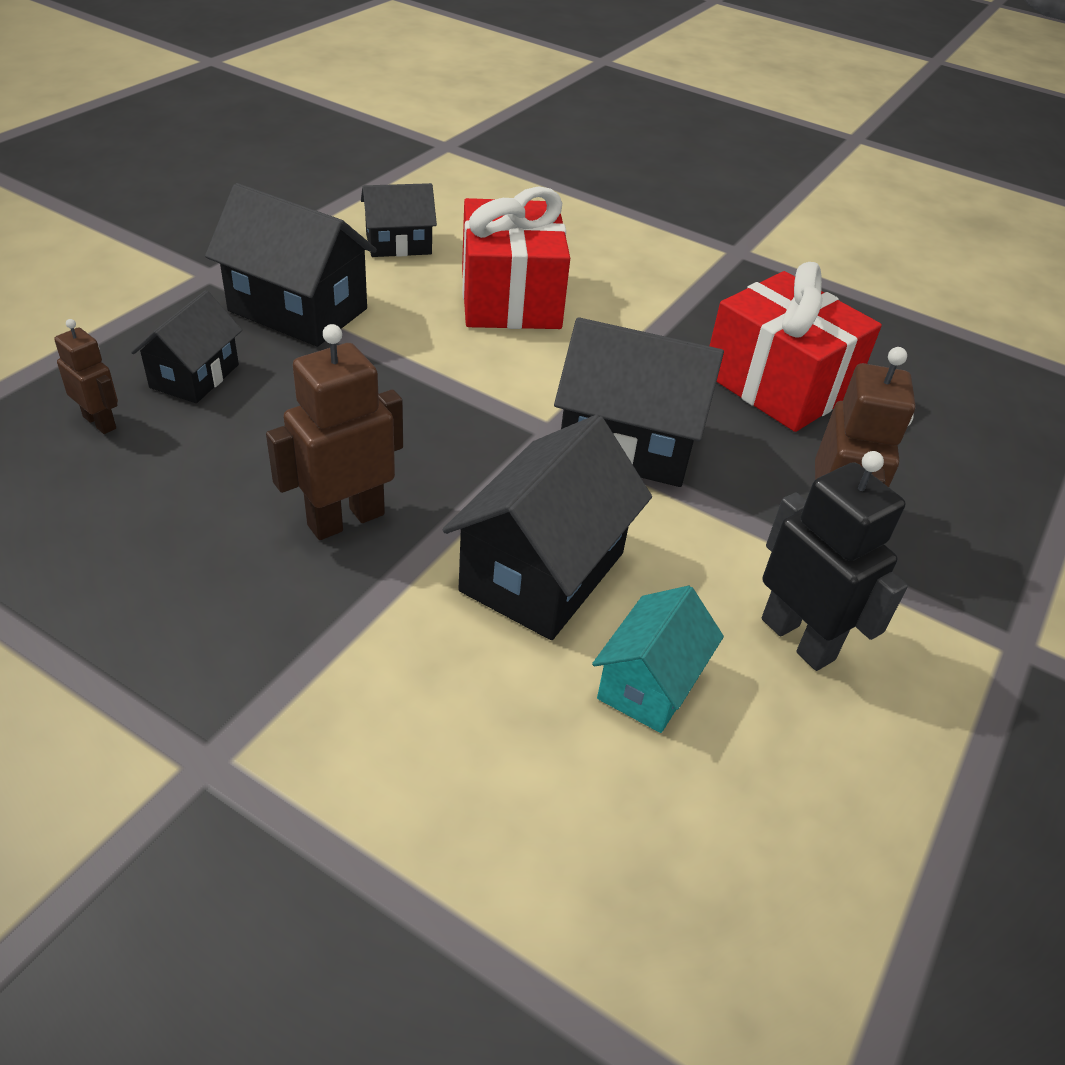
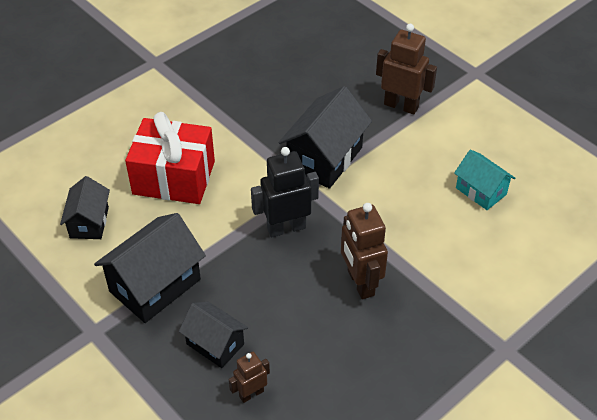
camera: 70 degrees left, 5 degrees up
black house [443,415,652,640] -> none
red gift [710,262,882,432] -> none
black robot [762,451,908,671] -> black robot moved to [251,147,319,238]

